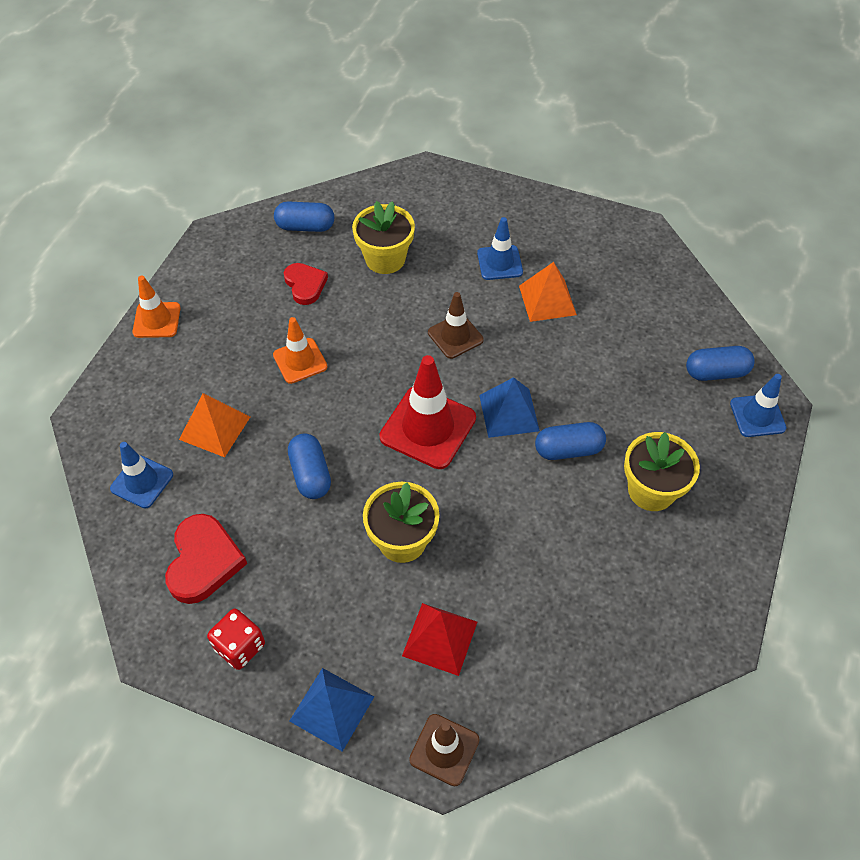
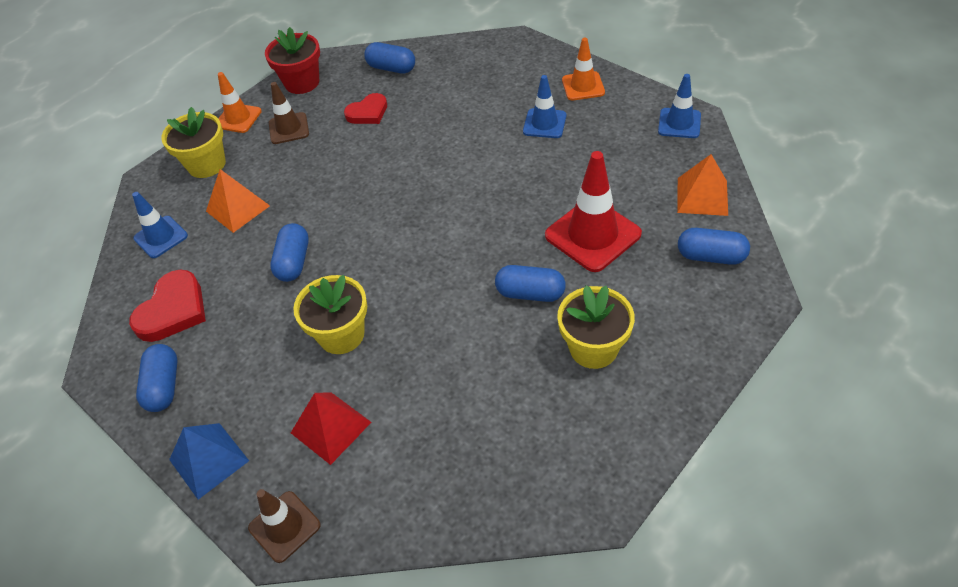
camera: 25 degrees right, 5 degrees down
red dice [207,609,265,670] -> blue capsule [136,344,177,412]
orange traffic cone [273,317,328,384] -> orange traffic cone moved to [562,38,605,100]
red heart [284,263,328,305] -> red heart turned 60 degrees clockwise [344,93,387,124]
yellow flower pot [352,201,415,274] -> yellow flower pot moved to [161,107,226,178]
red traffic cone [379,355,476,469] -> red traffic cone moved to [545,151,642,272]
brown traffic cone [428,292,484,359] -> brown traffic cone moved to [269,82,309,144]
blue pyramid [479,377,540,438] -> none
orange pyramid [519,262,577,322] -> orange pyramid moved to [677,154,728,216]
blue traffic cone [730,374,786,437] -> blue traffic cone moved to [658,74,701,138]
none -> red flower pot [265,27,320,94]

